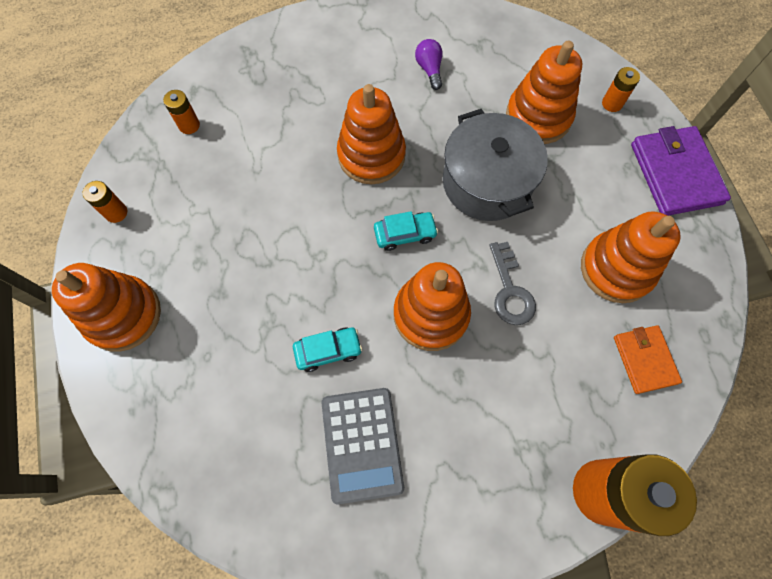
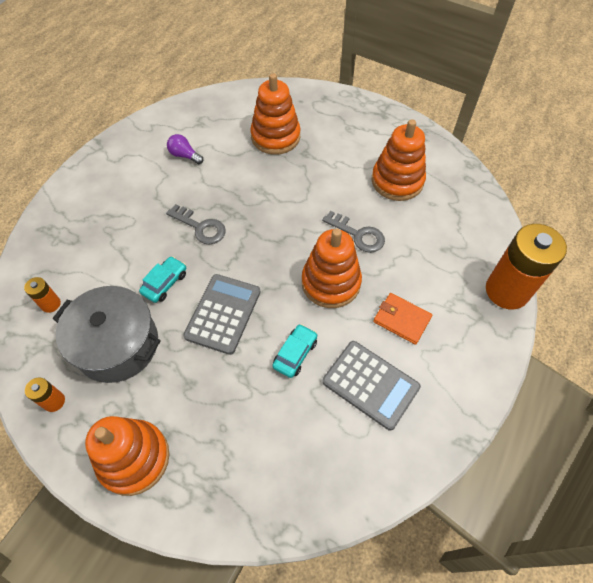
camera: 45 degrees left, 10 degrees down
orange stacking toy [337,84,406,184] -> grey key [166,204,226,245]
turquoise car [374,211,438,251] -> turquoise car moved to [139,256,186,303]
grey pot [443,109,548,221] -> grey pot moved to [53,286,161,383]
orange battery [602,67,640,112] -> none
orange wallet [614,325,682,394] -> orange wallet moved to [373,293,432,345]
purple wallet [631,126,731,216] -> none
none -> grey calculator [183,274,260,355]

